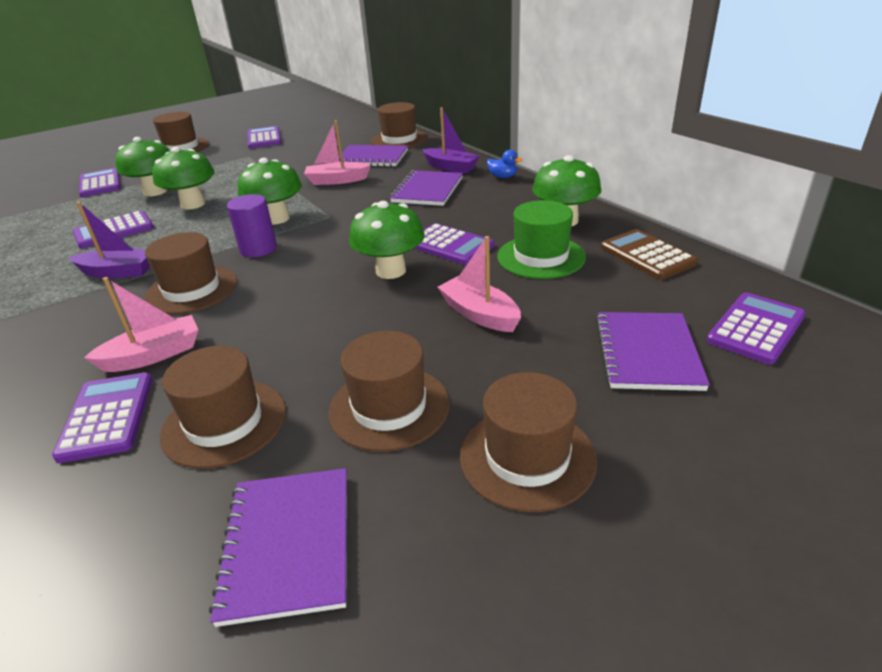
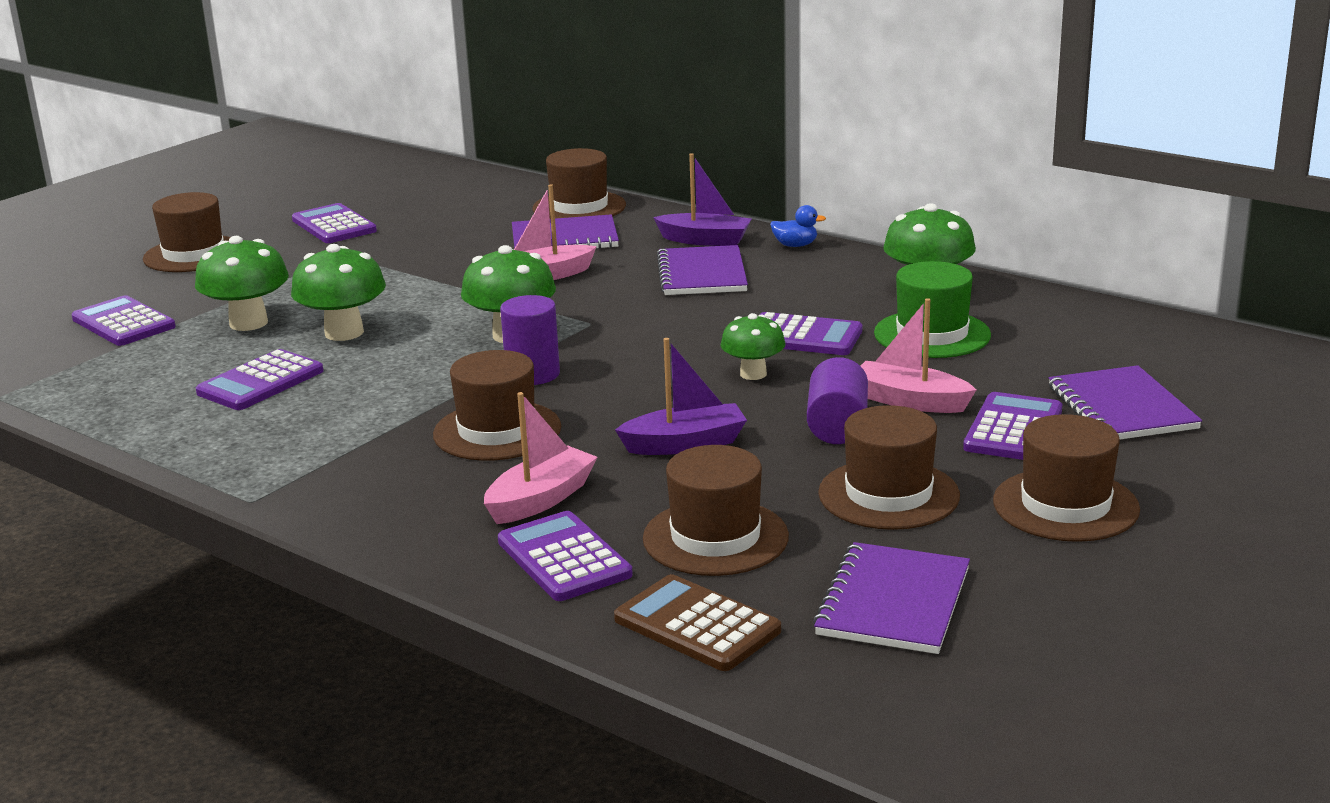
camera: 20 degrees left, 10 degrees down
purple boat [68,202,150,278] -> purple boat moved to [615,338,747,455]
purple notebook [209,468,347,627] -> purple notebook turned 45 degrees clockwise [813,542,970,654]
green mushroom [349,201,425,279] -> green mushroom [721,313,785,380], size x0.64
brown calculator [601,229,698,280] -> brown calculator moved to [614,574,781,671]
purple calculator [706,292,806,365] -> purple calculator moved to [963,392,1062,460]
none -> purple cylinder [807,357,868,444]

